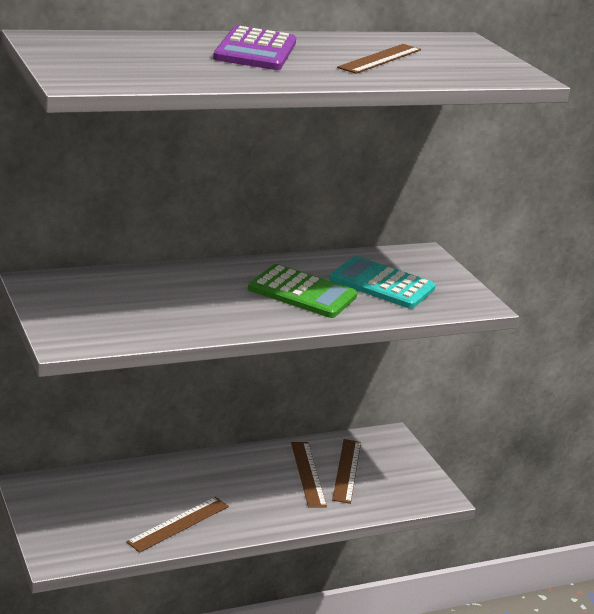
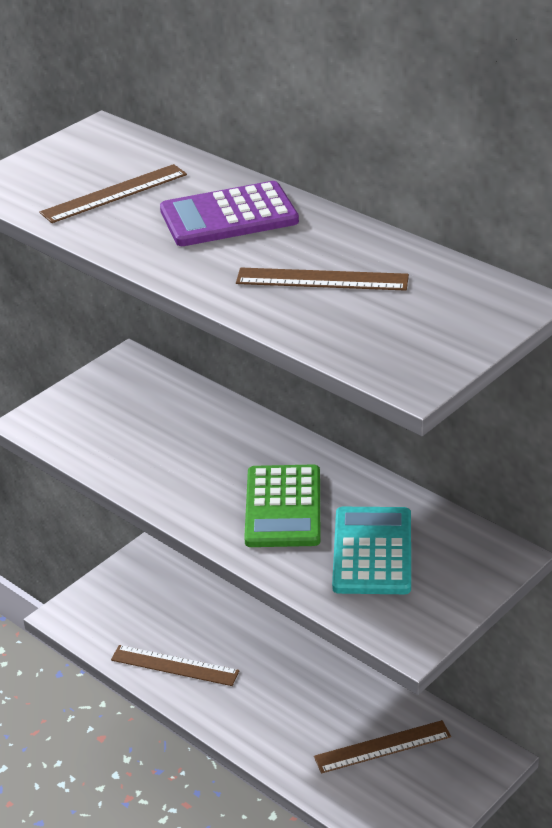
camera: 70 degrees right, 10 degrees up
brown ruler [291,442,327,508] -> brown ruler moved to [40,164,187,223]

